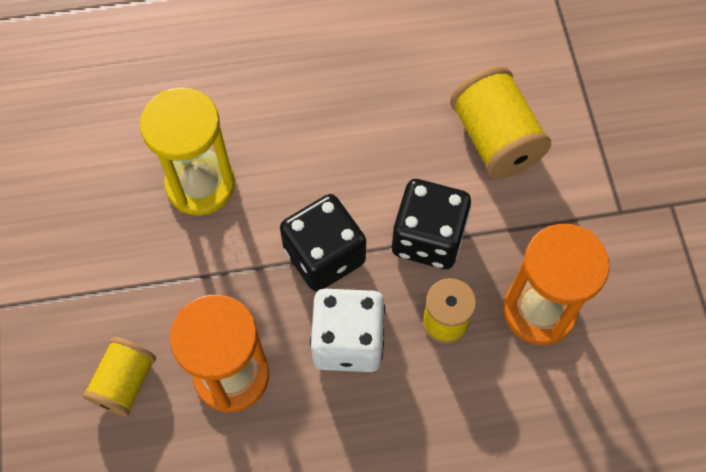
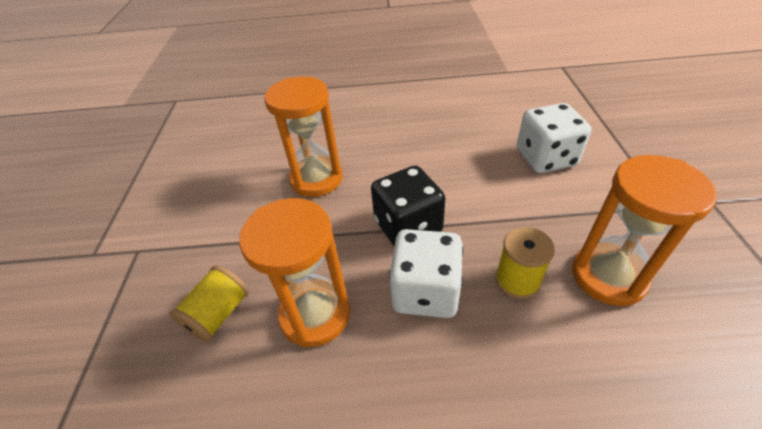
camera: 10 degrees right, 20 degrees down
yellow hourglass [140,87,235,215] -> orange hourglass [264,76,343,197]
black dice [392,179,471,269] -> none
yellow spool [450,66,551,179] -> white dice [517,103,591,173]

